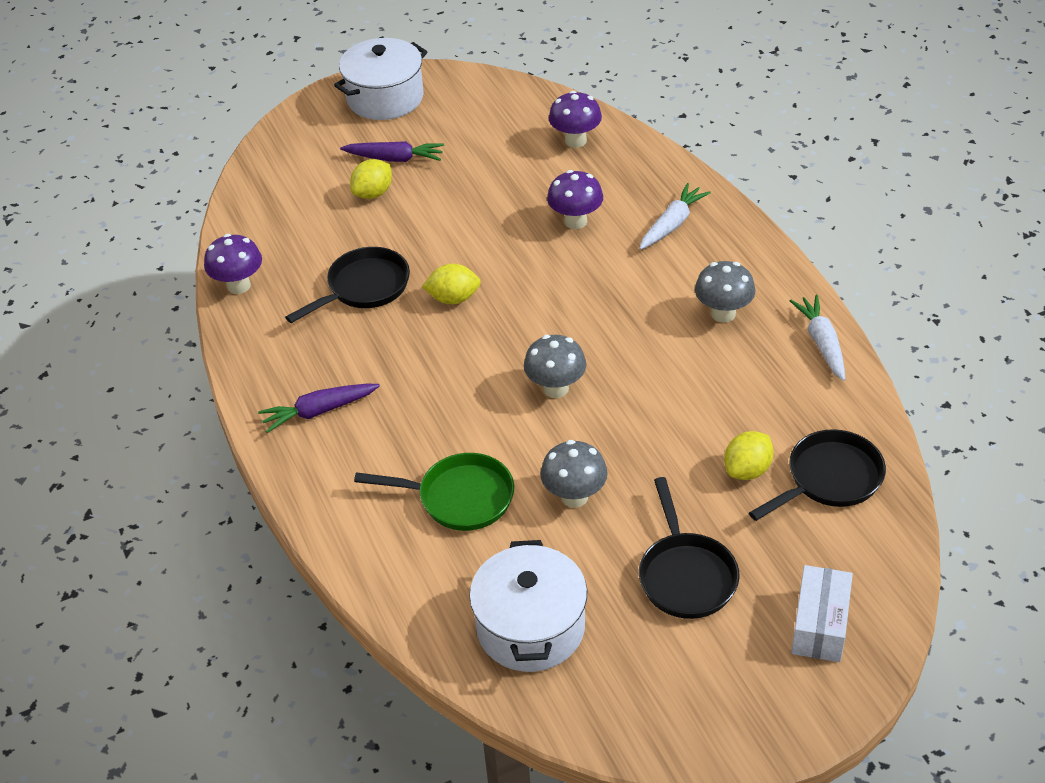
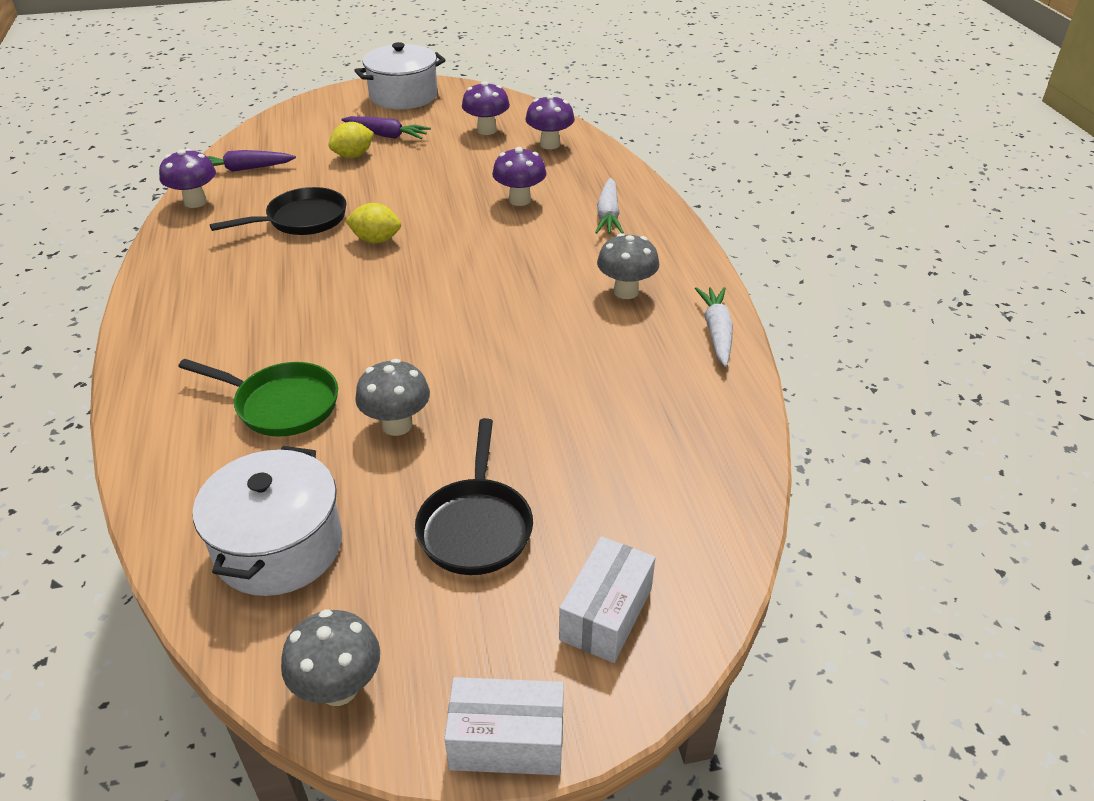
camera: 10 degrees right, 5 degrees down
purple carrot [258,384,380,433] -> purple carrot moved to [207,150,296,172]
grey mushroom [524,335,586,398] -> grey mushroom moved to [281,609,380,706]
white carrot [639,183,711,250] -> white carrot turned 135 degrees clockwise [595,178,624,234]
yellow lemon [724,431,774,480] -> none
black pan [749,429,886,521] -> none
none -> white box [445,677,564,775]
none -> purple mushroom [462,81,510,135]

